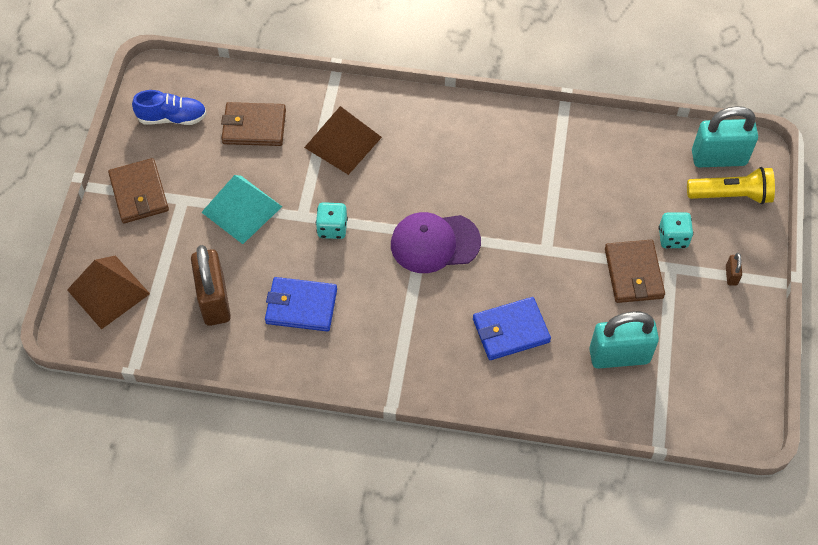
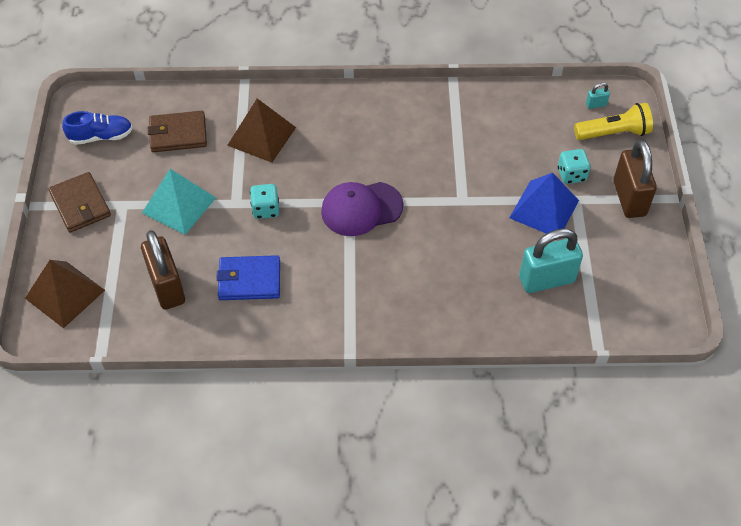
camera: 10 degrees left, 5 degrees down
blue wallet [473,297,551,360] -> none
brown wallet [605,240,665,303] -> blue pyramid [509,173,579,234]
turquoise padlock [692,106,758,167] -> turquoise padlock [586,83,610,109], size x0.42
brown padlock [726,253,742,286] -> brown padlock [613,140,657,218], size x2.39

